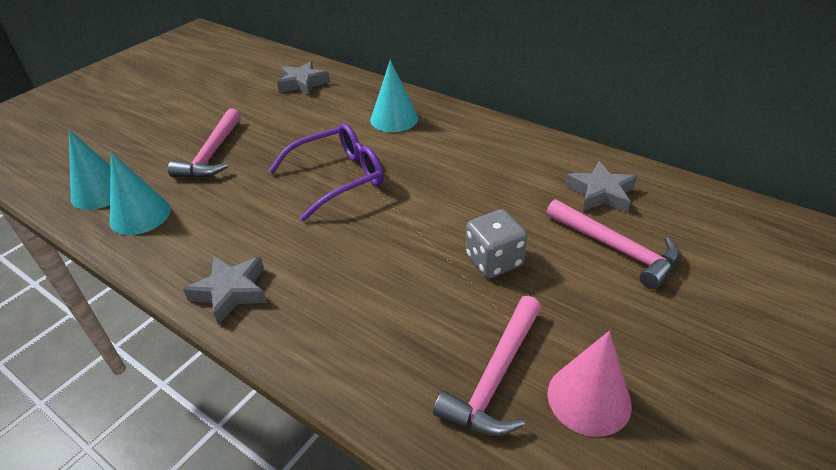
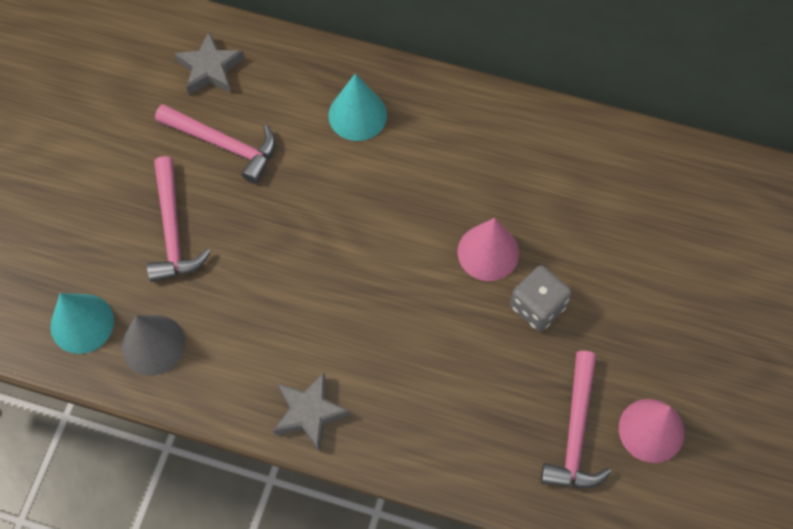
camera: 20 degrees left, 25 degrees up
turquoise cone [110,152,171,235] -> grey cone [121,315,185,375]
purple glasses [268,123,384,221] -> none
pink hammer [546,199,680,289] -> pink hammer moved to [155,104,276,184]
grey star [565,161,637,213] -> none
none -> pink cone [458,218,519,281]

